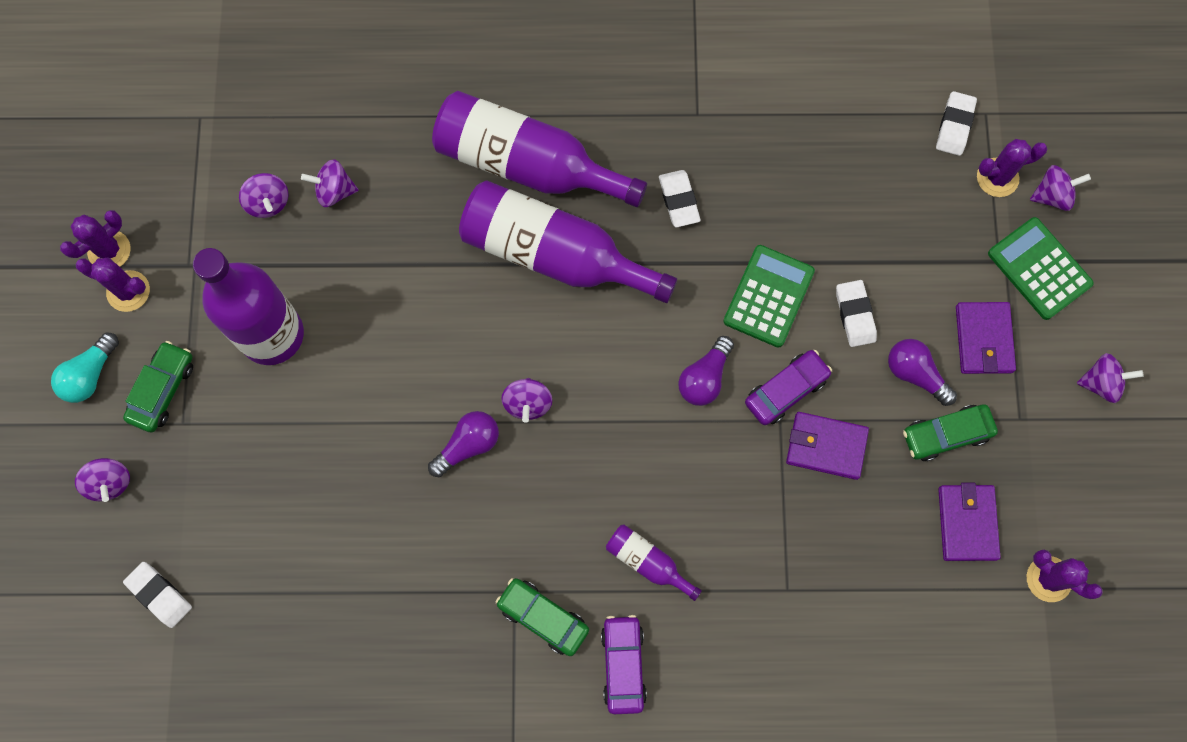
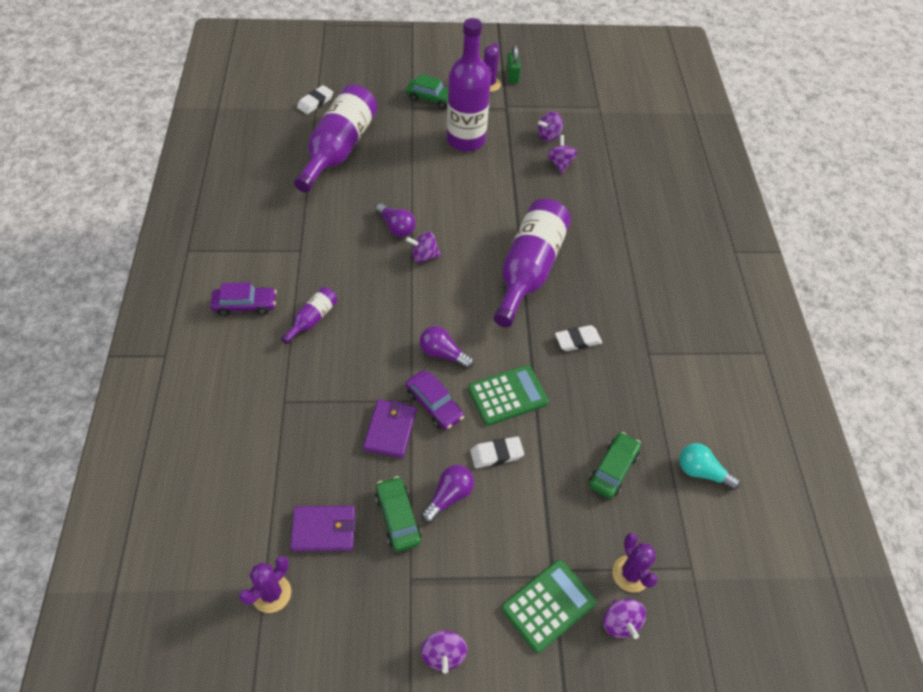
camera: 85 degrees right, 20 degrees down
turquoise light bulb [51,333,119,403] -> turquoise light bulb moved to [679,443,740,490]
purple cactus [60,210,131,267] -> green padlock [506,45,521,83]
purple spinning top [75,458,130,502] -> none
purple bottle [432,91,647,207] -> purple bottle moved to [294,84,378,193]
green car [496,578,589,656] -> green car moved to [589,432,641,499]
green calculator [723,245,815,348] -> green calculator turned 45 degrees counterclockwise [468,365,549,426]
white eraser [936,91,977,156] -> none
purple wallet [956,302,1016,374] -> none

